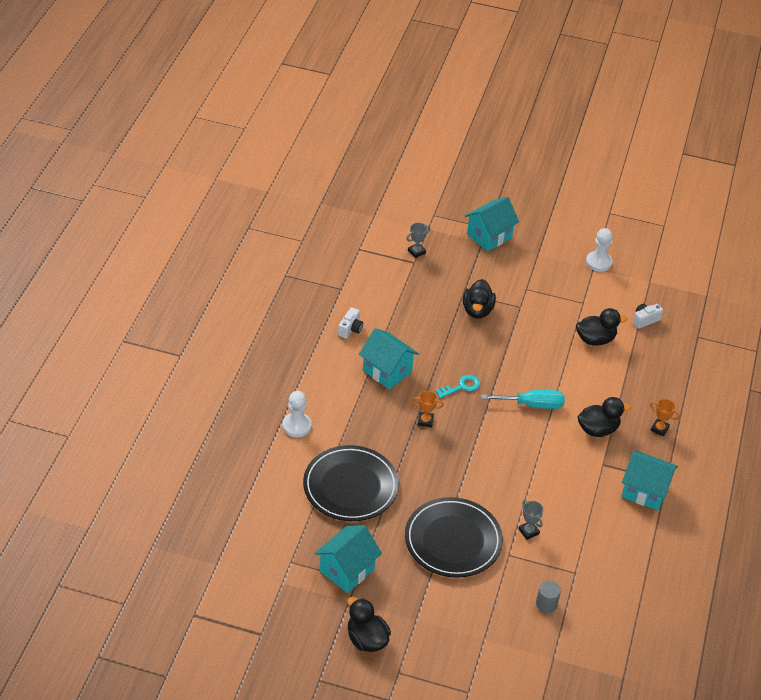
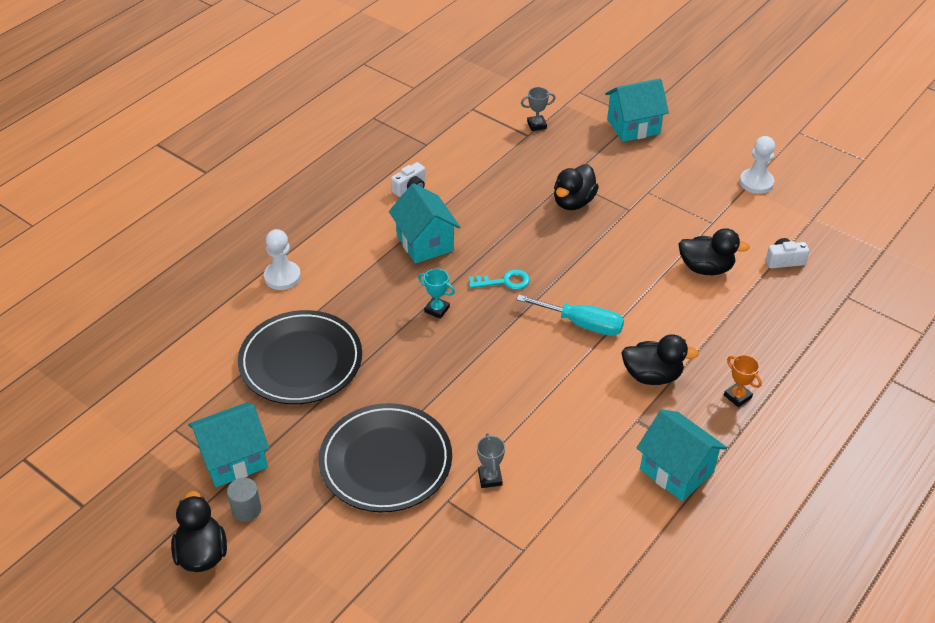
camera: 25 degrees right, 0 degrees up
orange trophy [412,391,444,427] -> turquoise trophy [418,269,455,319]
grey cylinder [536,581,561,613] -> grey cylinder moved to [227,478,261,522]

